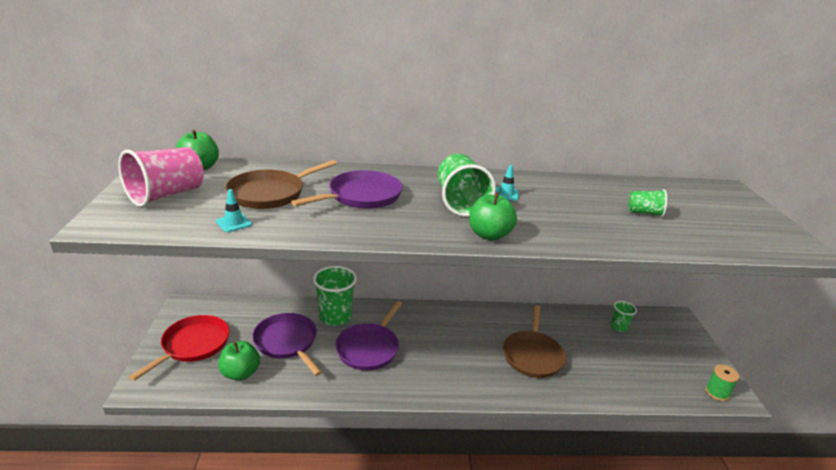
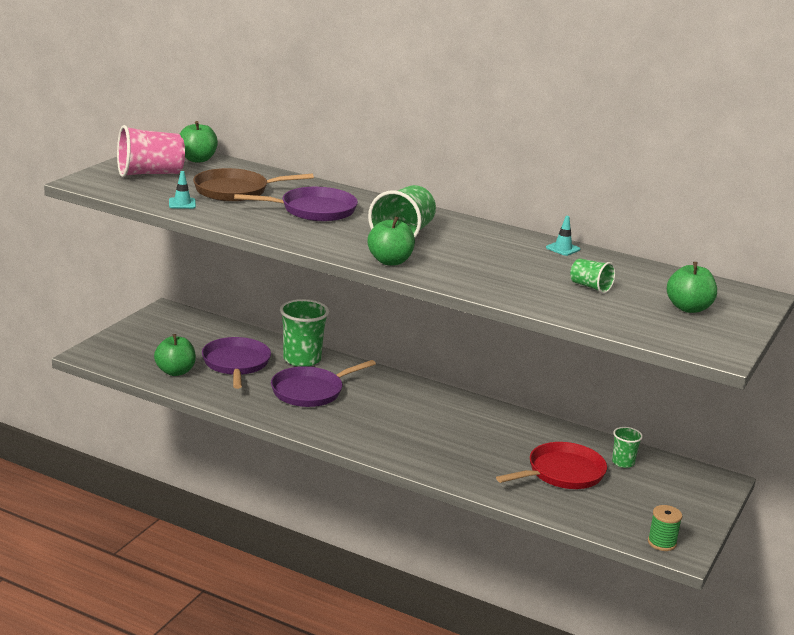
camera: 30 degrees right, 5 degrees down
red pan [129,315,229,381] -> red pan moved to [496,442,607,489]
turquoise traffic cone [496,165,519,201] -> turquoise traffic cone moved to [546,216,580,256]
brown pan [503,305,566,378] -> none
none -> green apple [667,262,717,313]

